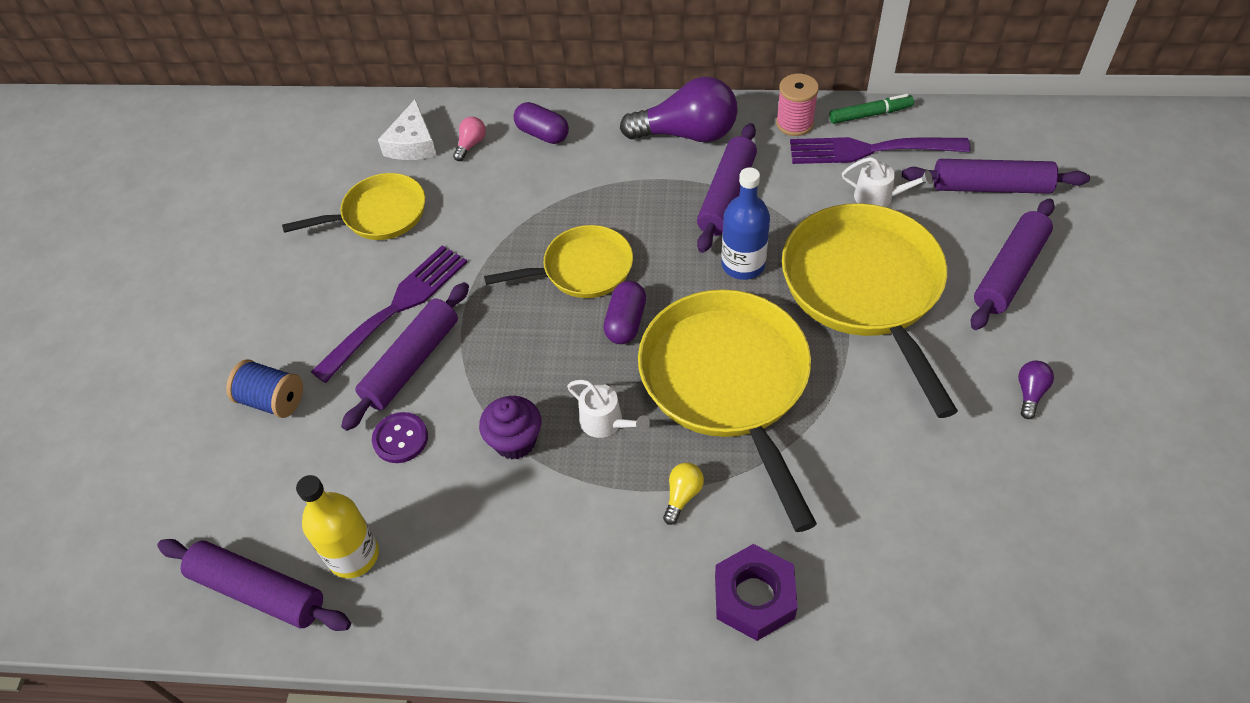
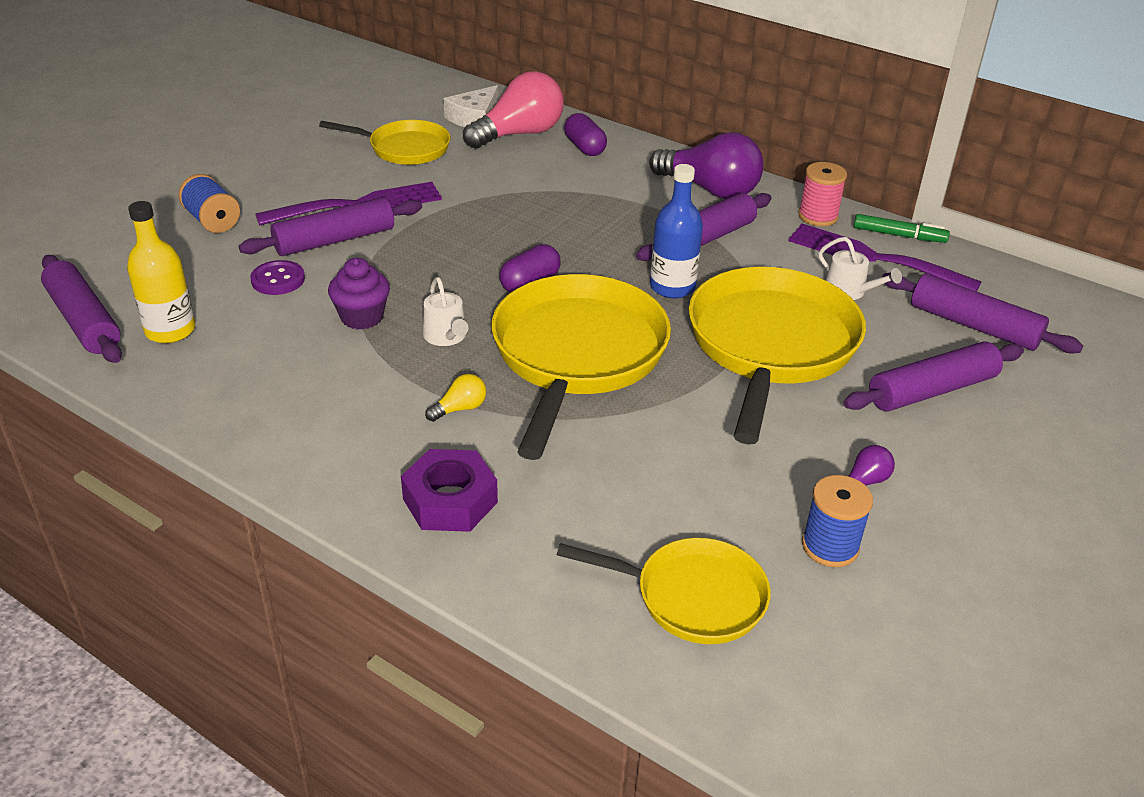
camera: 25 degrees right, 15 degrees down
pink light bulb [453,117,486,161] -> pink light bulb [463,71,564,149], size x2.35
yellow pan [484,225,633,298] -> yellow pan moved to [557,538,771,644]
none -> blue spool [802,475,873,567]

